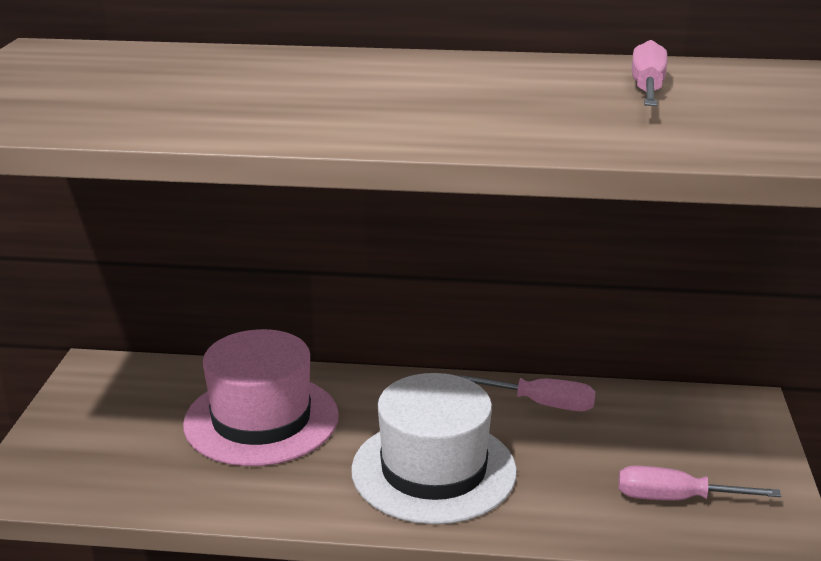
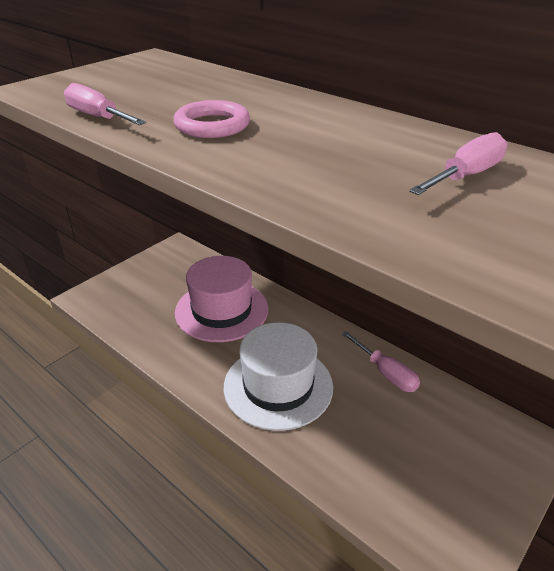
camera: 35 degrees right, 10 degrees up
pink screwdriver [618,466,781,501] -> pink screwdriver moved to [64,83,147,125]
none -> pink ring [173,100,250,138]

